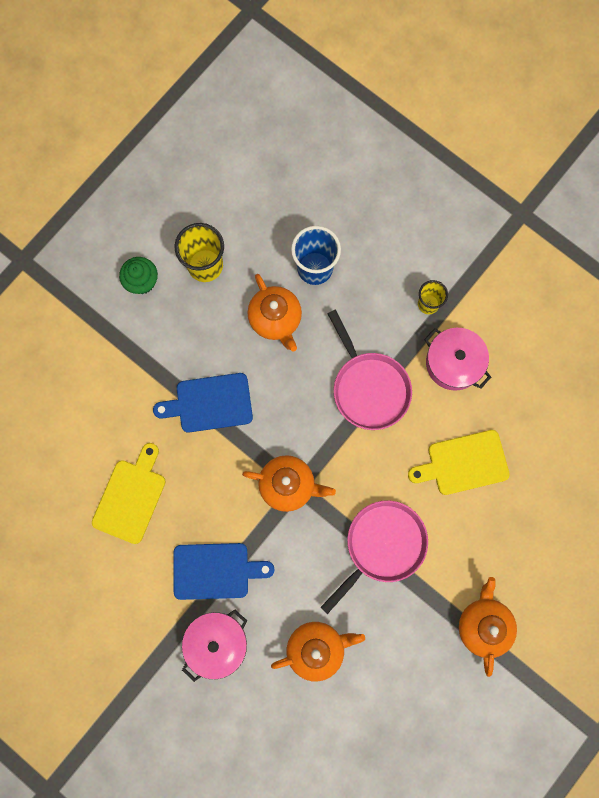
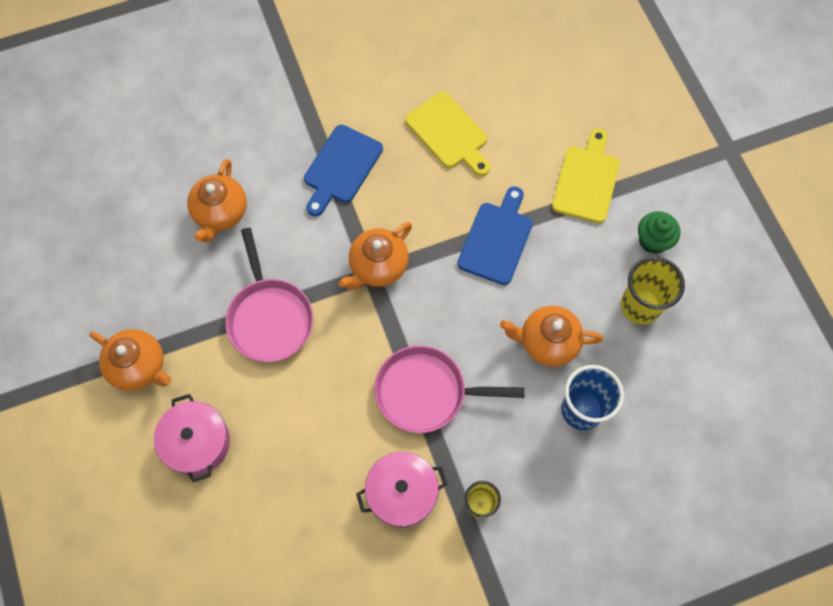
camera: 120 degrees right, 10 degrees down
pink pot [182,610,247,682] -> pink pot moved to [154,394,230,482]
yellow cutting board [408,430,510,495] -> yellow cutting board moved to [552,129,620,223]

